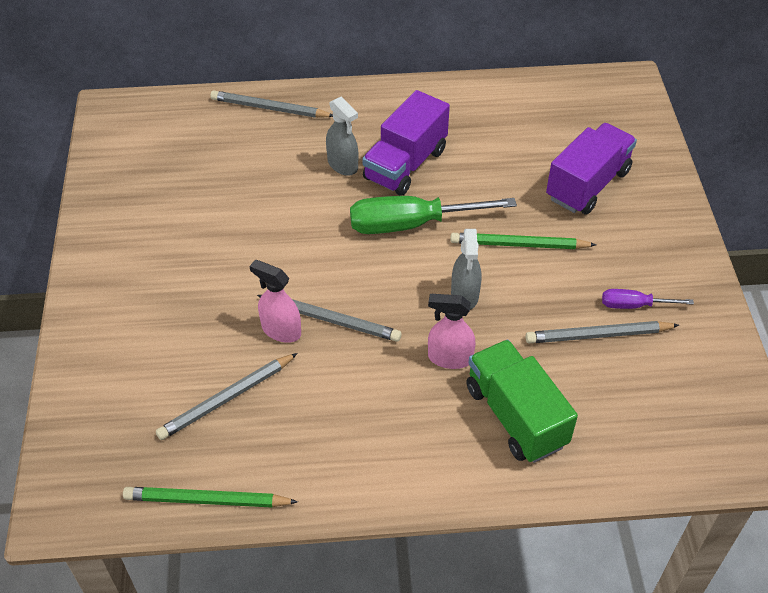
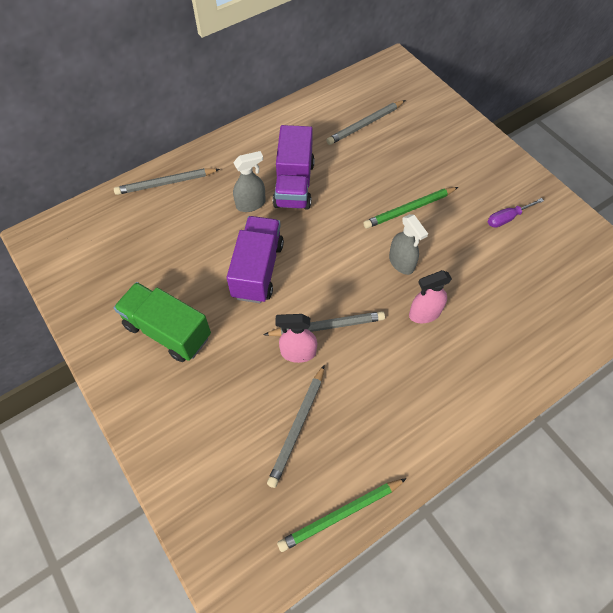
camera: 30 degrees left, 10 degrees up
grey spray bottle [326,97,358,176] -> grey spray bottle turned 45 degrees counterclockwise [233,151,266,212]
green screwdriver [350,196,517,234] -> none
green truck [466,340,578,463] -> green truck moved to [114,282,211,362]
grey pencil [525,321,679,343] -> grey pencil moved to [326,100,405,145]
purple truck [546,123,637,215] -> purple truck moved to [227,216,284,303]

